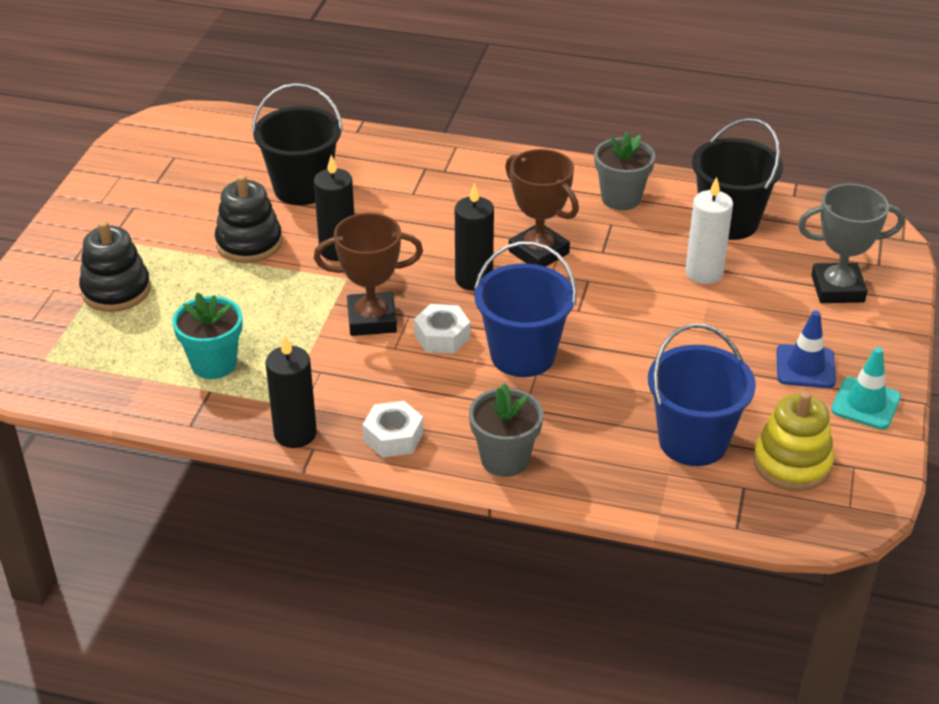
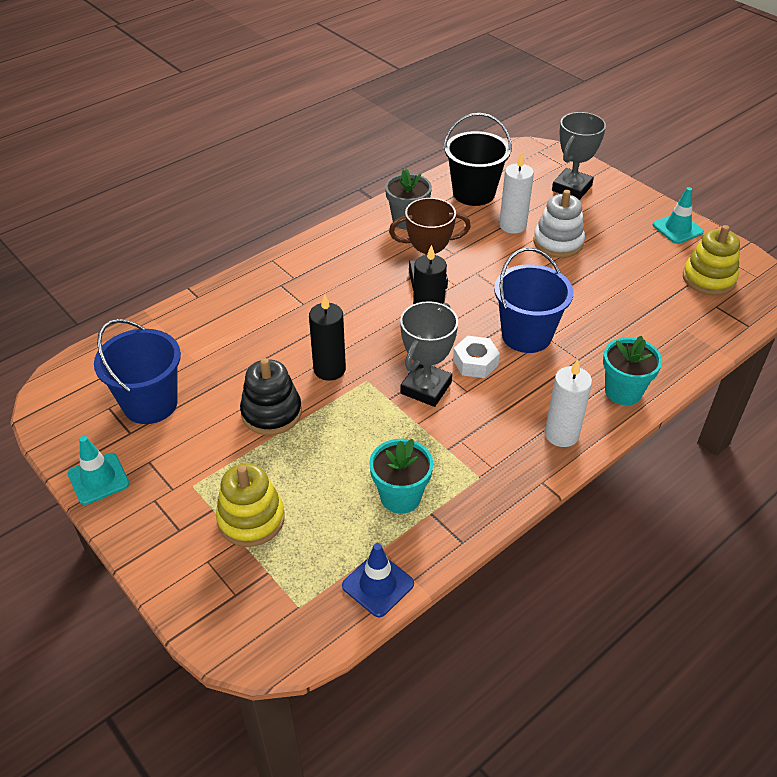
camera: 55 degrees left, 5 degrees up
black stacking toy [79,221,151,312] -> yellow stacking toy [216,463,285,547]
black bucket [252,83,343,205] -> none
black candle [266,335,317,448] -> none
brown trophy [314,213,423,336] -> grey trophy [400,301,458,407]
white nut [363,401,424,458] -> white candle [545,360,592,447]
grey flower pot [469,383,543,477] -> turquoise flower pot [603,336,662,405]
blue bucket [648,324,756,466] -> blue bucket moved to [94,319,181,424]
blue traffic cone [776,311,836,388] -> blue traffic cone moved to [342,543,414,618]
none -> turquoise traffic cone [68,436,129,505]
none -> white stacking toy [534,190,585,258]

